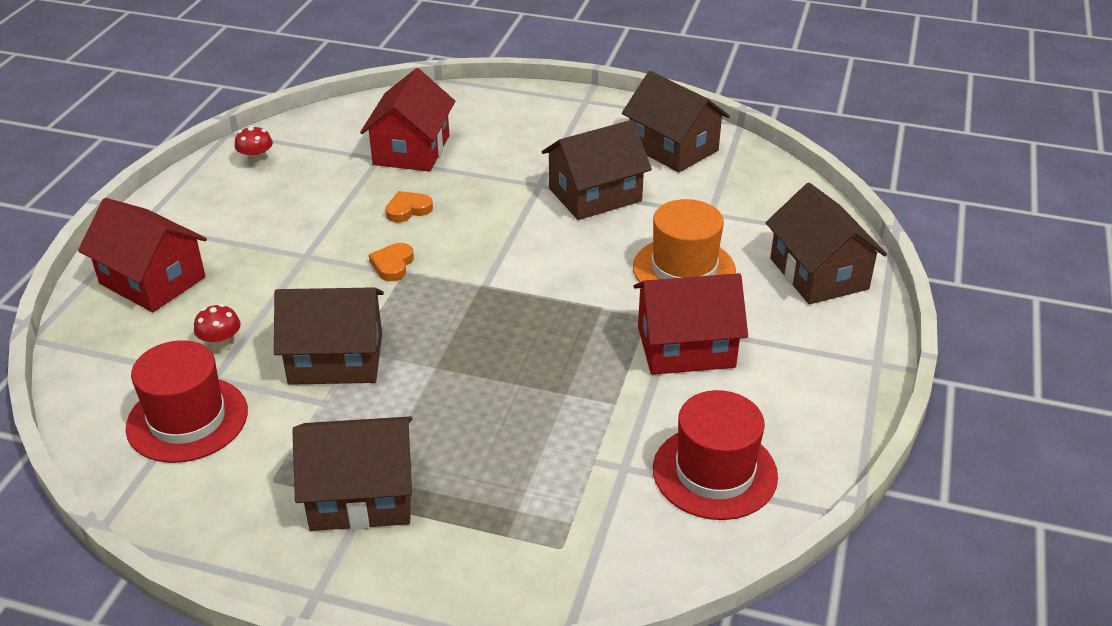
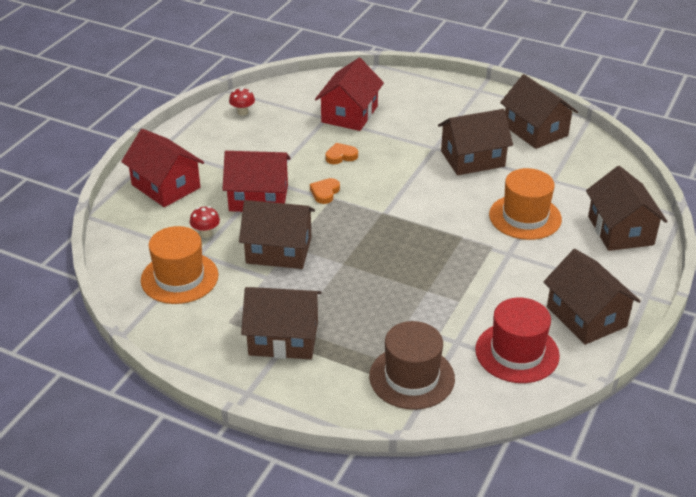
camera: 10 degrees right, 0 degrees up
red hat [126,340,248,463] -> orange hat [141,226,218,304]
red house [634,273,748,375] -> red house moved to [222,151,291,212]
none -> brown hat [369,321,455,410]
none -> brown house [544,249,641,345]

